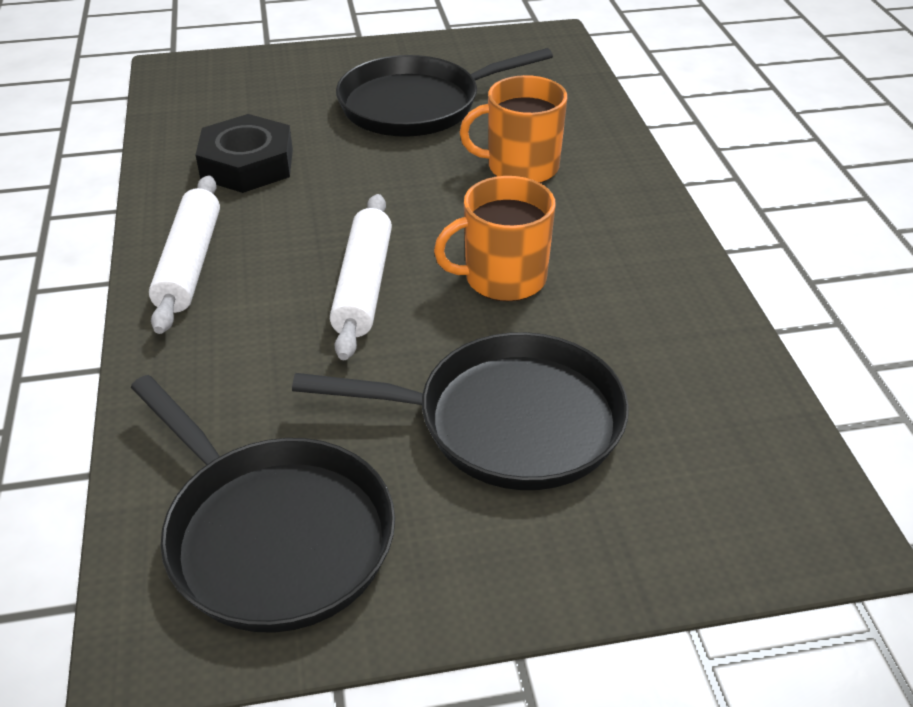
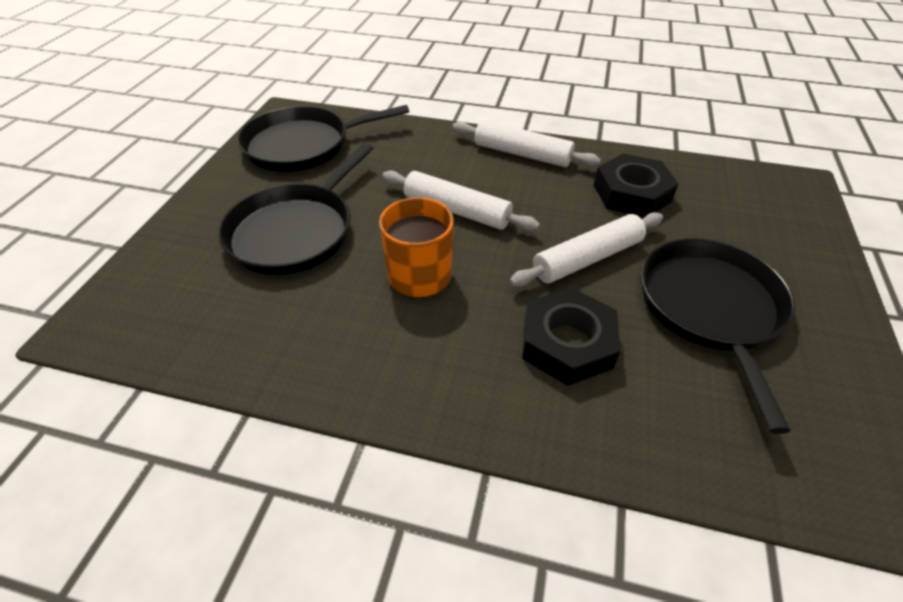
camera: 115 degrees right, 5 degrees up
orange mug [460,75,567,183] -> black nut [522,287,621,386]
none -> white rolling pin [509,212,663,287]

